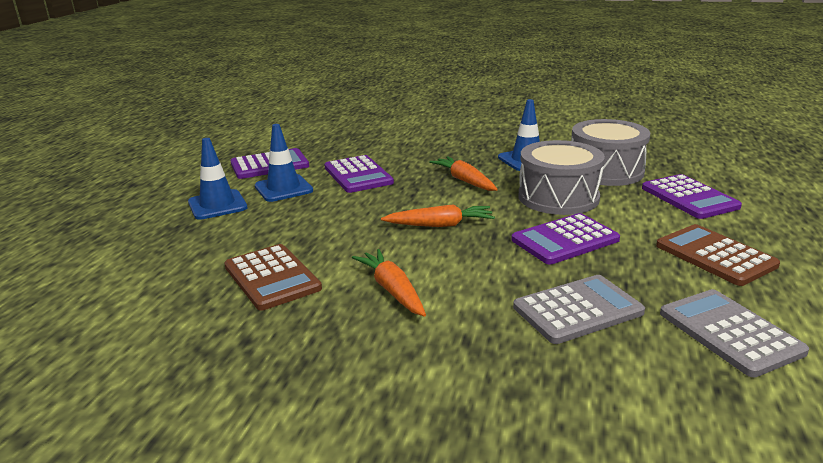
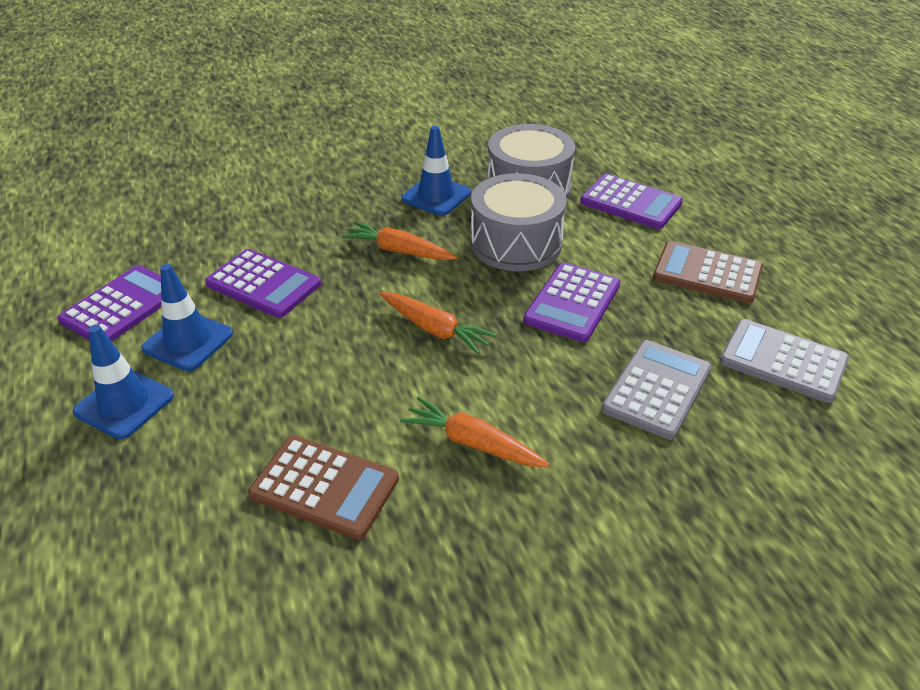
camera: 35 degrees left, 15 degrees up
orange carrot [381,204,495,227] -> orange carrot turned 75 degrees clockwise [380,292,497,354]

